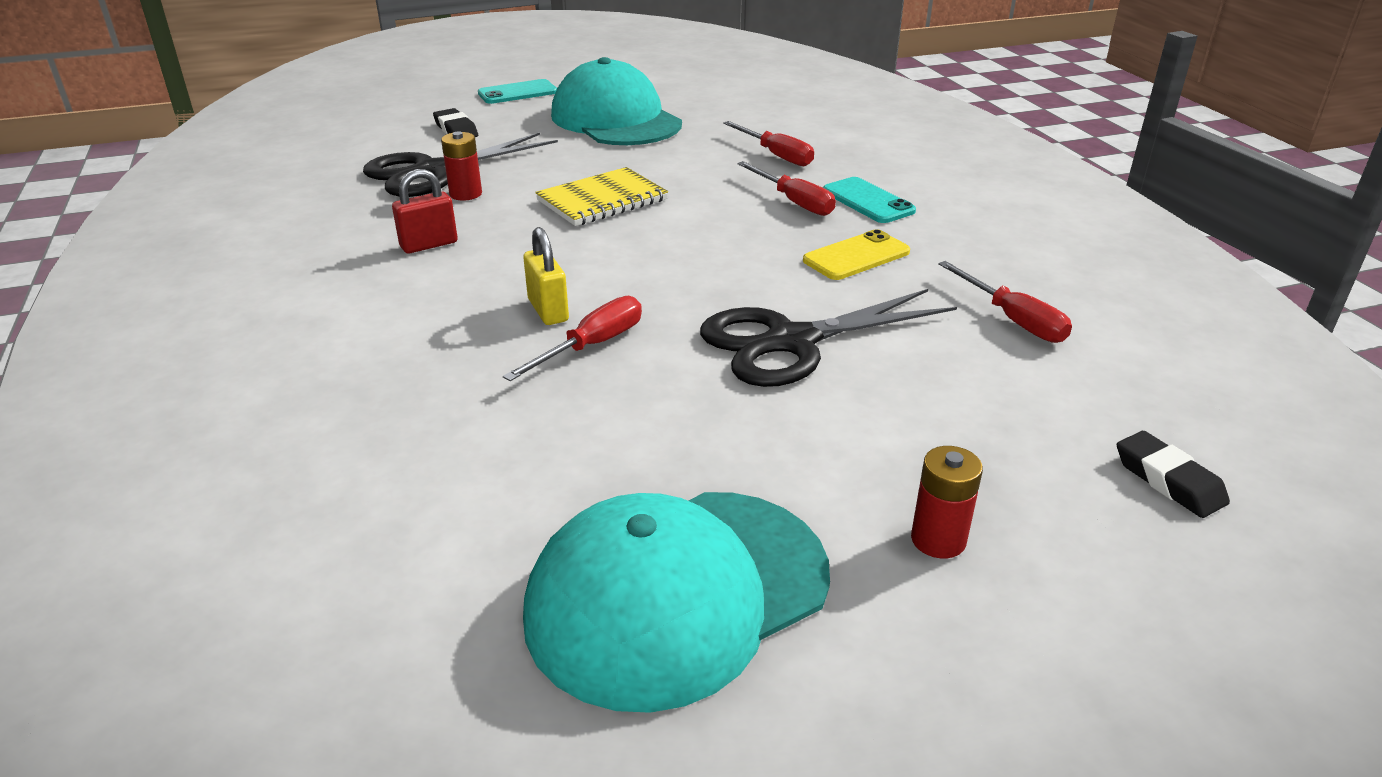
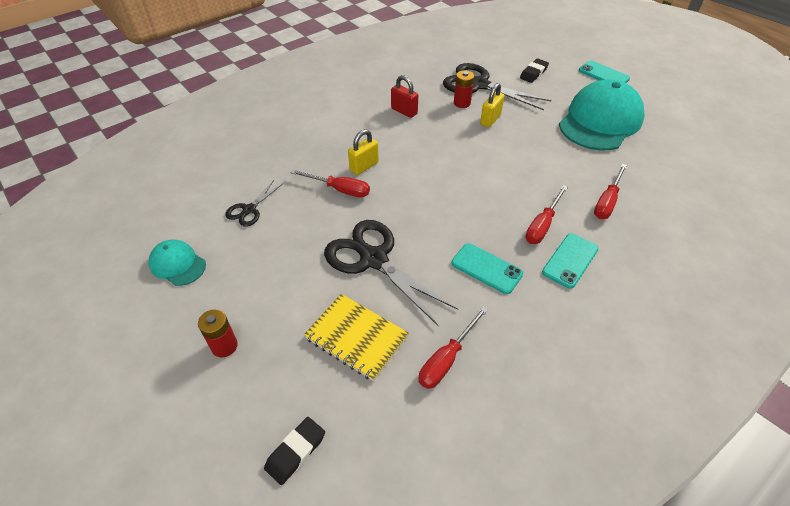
camera: 70 degrees right, 15 degrees up
turquoise cap [523,492,830,713] -> turquoise cap [149,240,206,286], size x0.48
yellow notebook [535,167,668,226] -> yellow notebook moved to [304,294,409,381]
yellow phone [803,229,910,280] -> turquoise phone [452,243,523,294]
none -> black scissors [225,180,284,227]
none -> yellow padlock [480,83,504,127]

